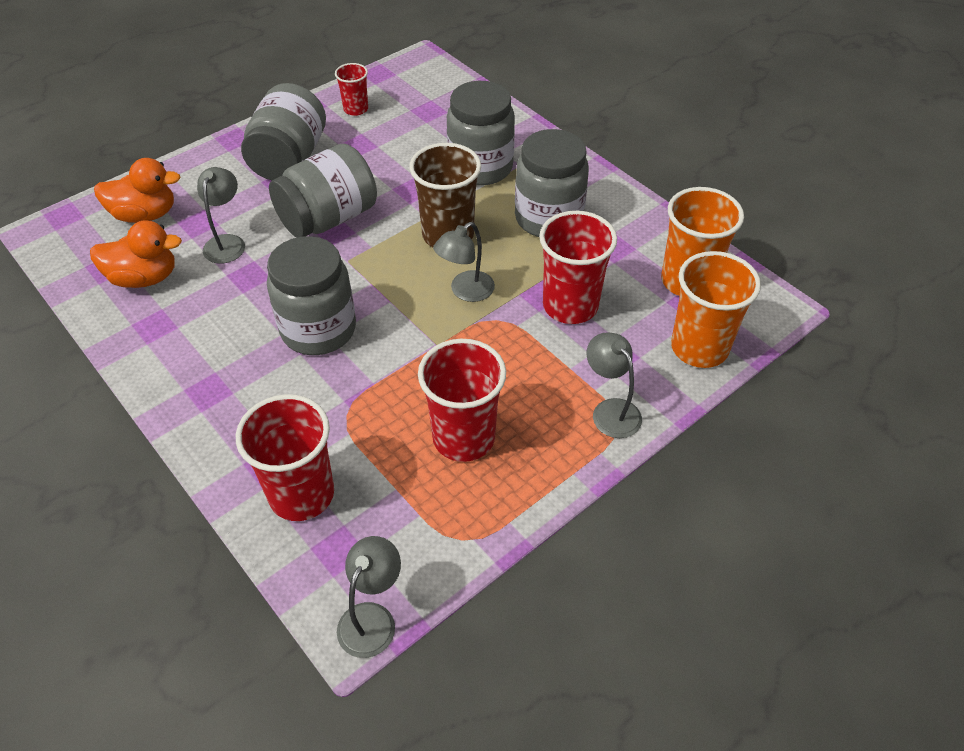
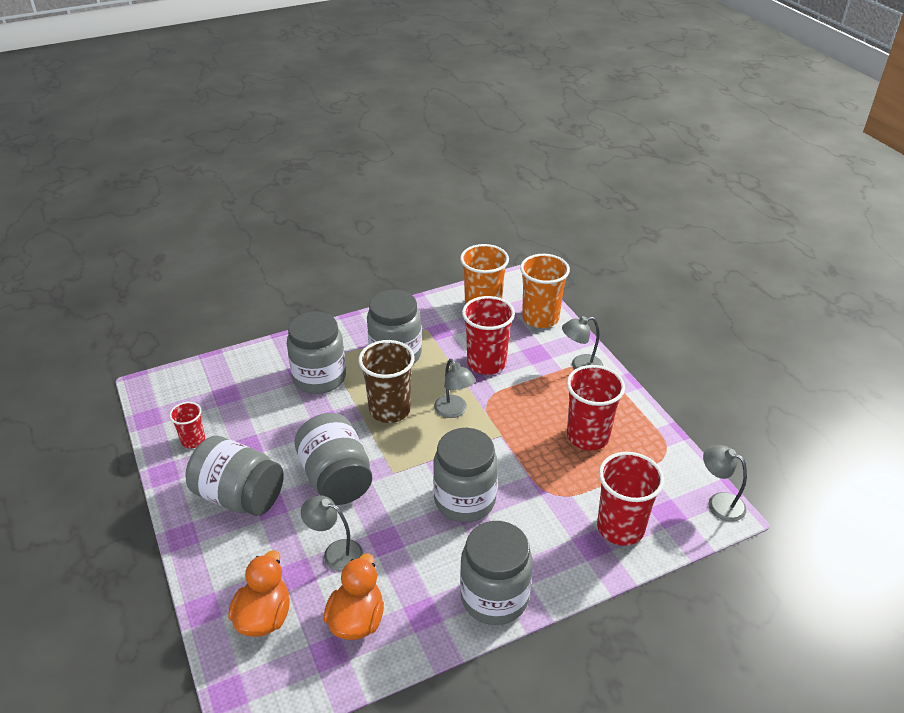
camera: 75 degrees left, 10 degrees down
none -> grey jar [460,521,533,625]

